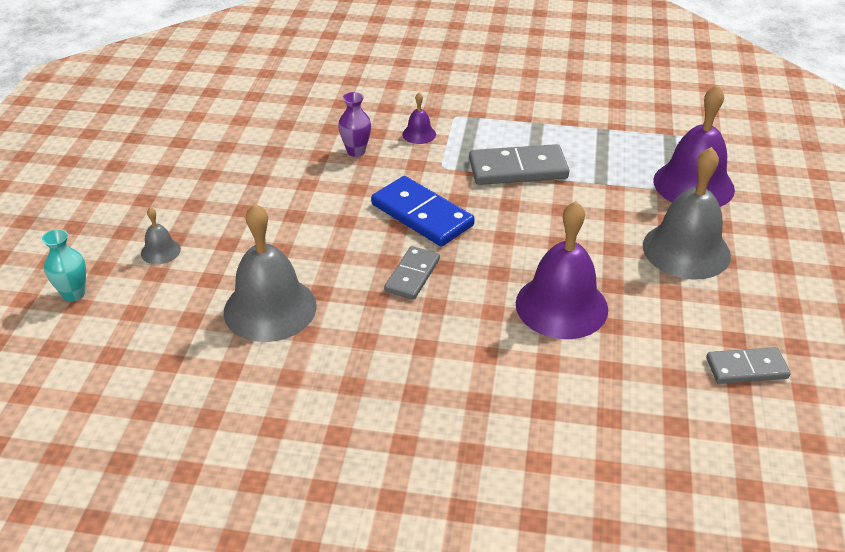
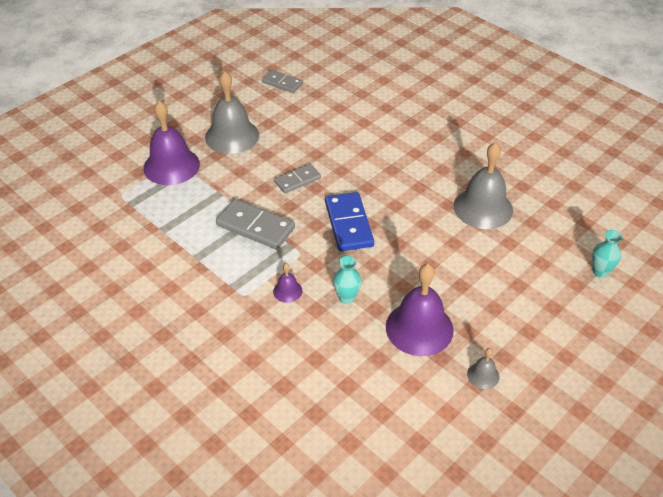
camera: 145 degrees left, 5 degrees up
grey bell [141,207,181,264] -> grey bell moved to [467,348,499,389]
purple vase [338,92,371,157] -> turquoise vase [333,256,361,304]
grey domino [384,246,440,300] -> grey domino moved to [274,164,321,193]
purple bell [516,201,608,339] -> purple bell moved to [386,264,454,356]

